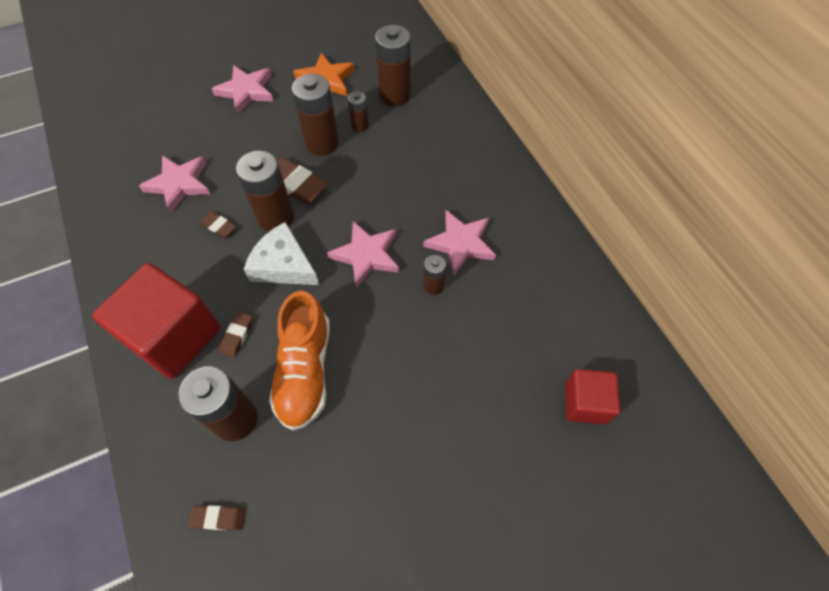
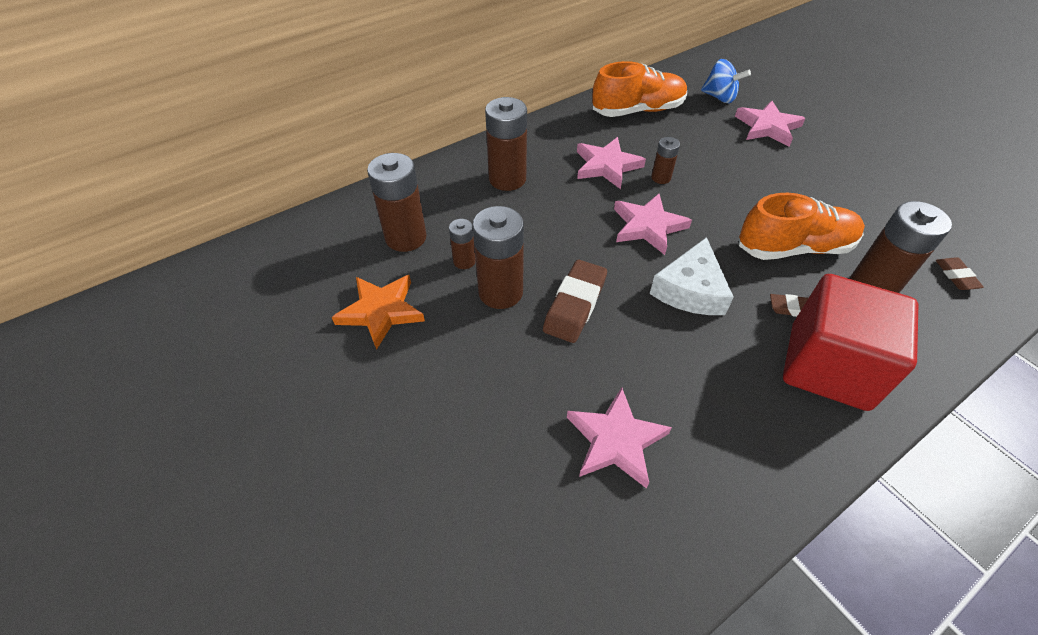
camera: 100 degrees left, 10 degrees down
brown eraser [199,211,236,238] -> none
pink star [211,65,274,115] -> pink star moved to [735,100,806,147]
brown battery [236,151,294,232] -> brown battery moved to [485,97,527,191]
red cube [565,369,621,424] -> blue spinning top [701,59,751,103]
none -> orange shoe [592,61,687,117]

